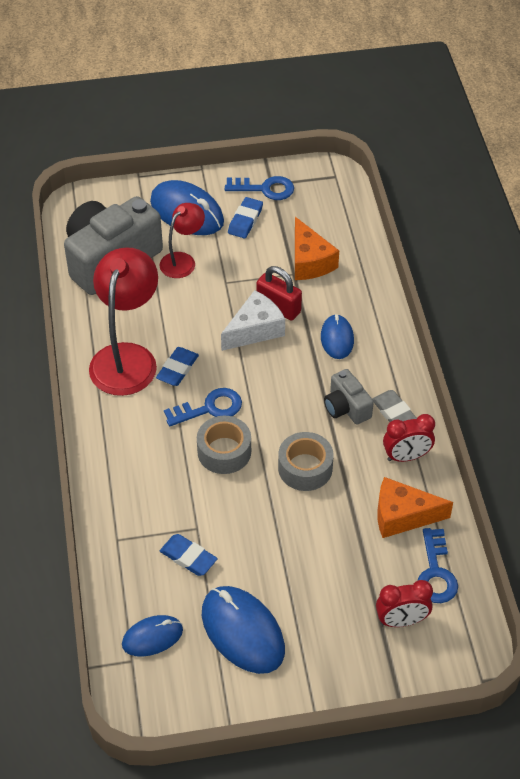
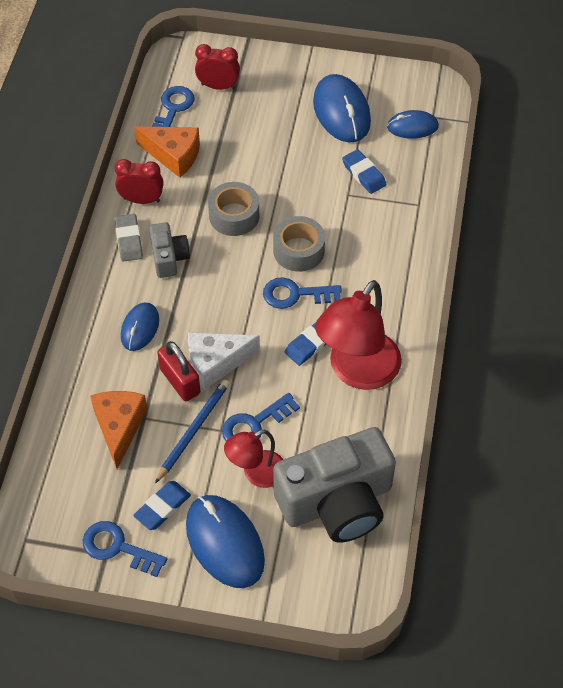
camera: 160 degrees left, 5 degrees up
none -> blue pencil [155,379,230,483]
none -> blue key [222,393,300,441]

